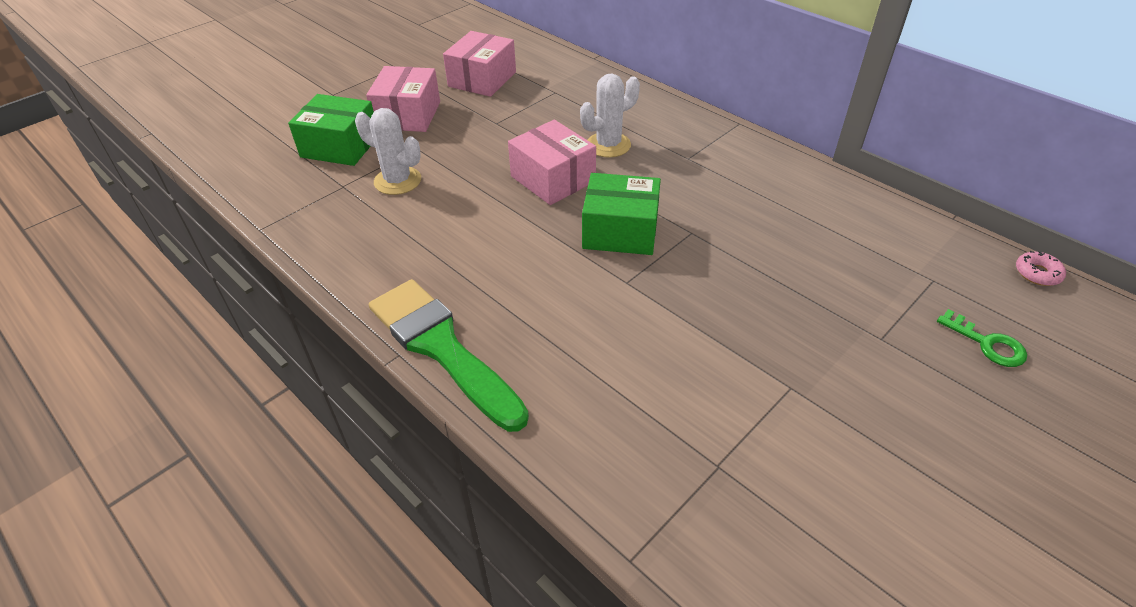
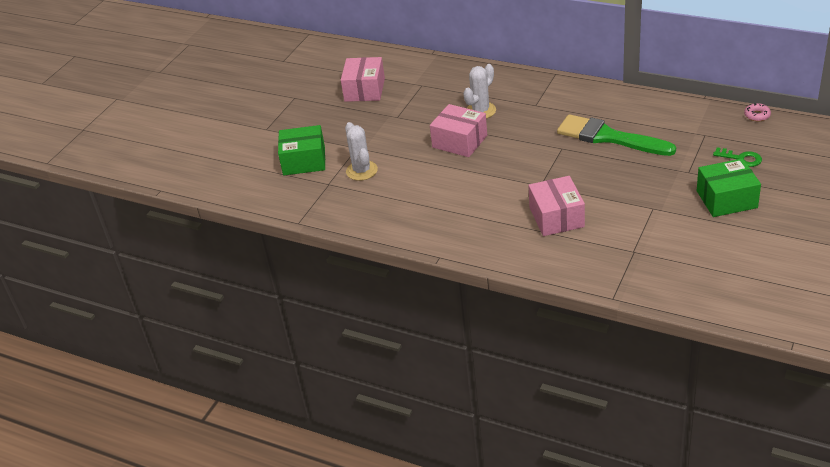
camera: 15 degrees left, 5 degrees down
white cactus [355,108,421,195] -> white cactus turned 60 degrees clockwise [345,122,378,181]
pink box [366,66,440,132] -> pink box moved to [528,176,585,236]
green brush [369,279,529,432] -> green brush moved to [557,114,676,156]
green box [582,173,661,255] -> green box moved to [697,158,761,217]

